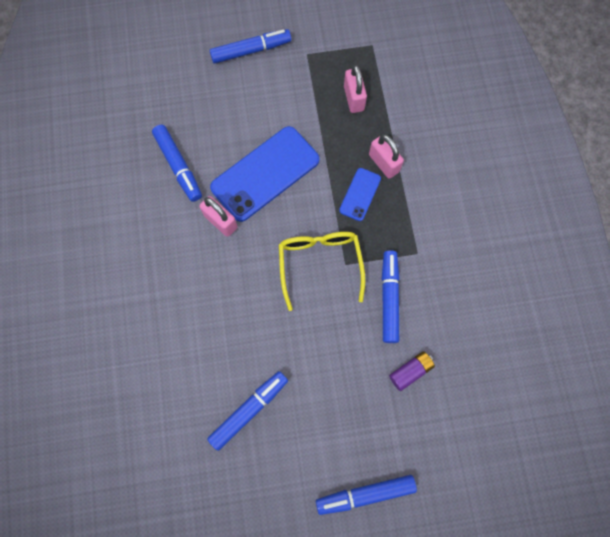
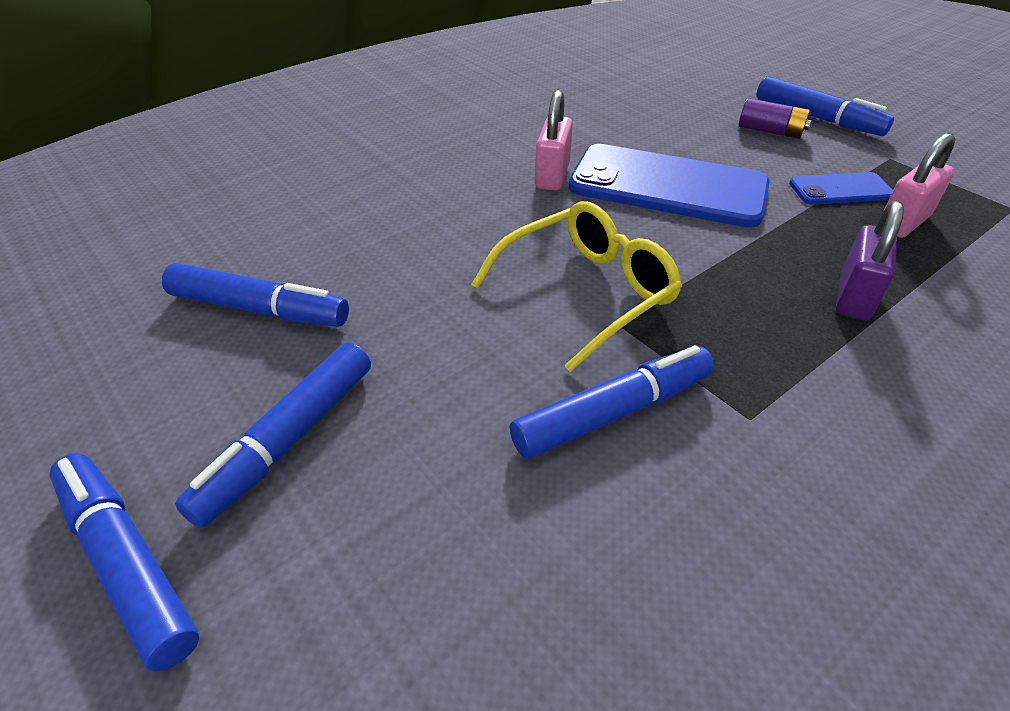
camera: 60 degrees right, 30 degrees down
blue marker [152,124,202,202] -> blue marker moved to [175,342,371,528]
blue phone [339,168,381,221] -> blue phone moved to [789,172,893,205]
pink padlock [369,134,404,179] -> purple padlock [836,201,904,320]
purple battery [389,351,435,391] -> purple battery moved to [739,98,811,139]

